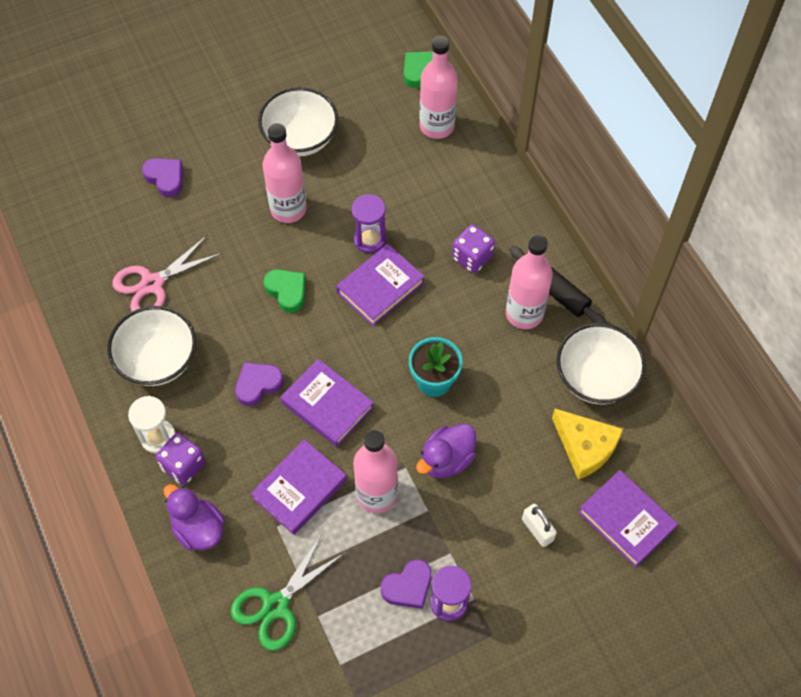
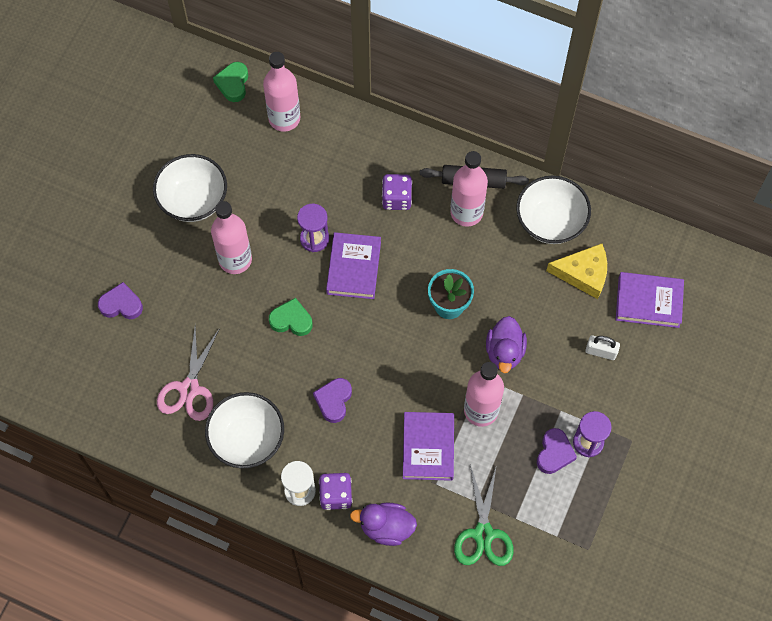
camera: 40 degrees left, 5 degrees up
purple book [280,359,374,447] -> none

